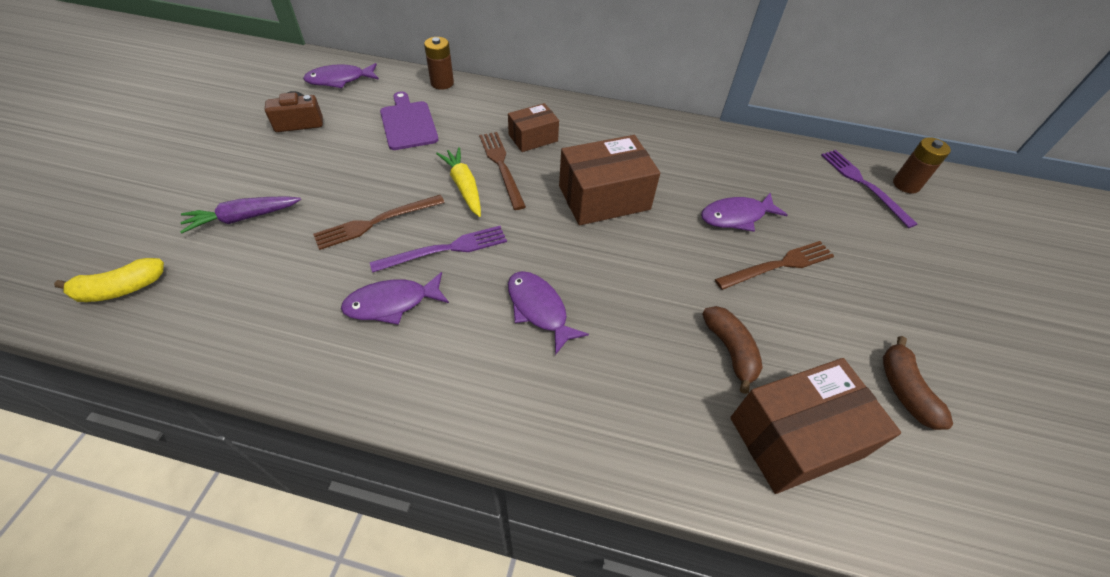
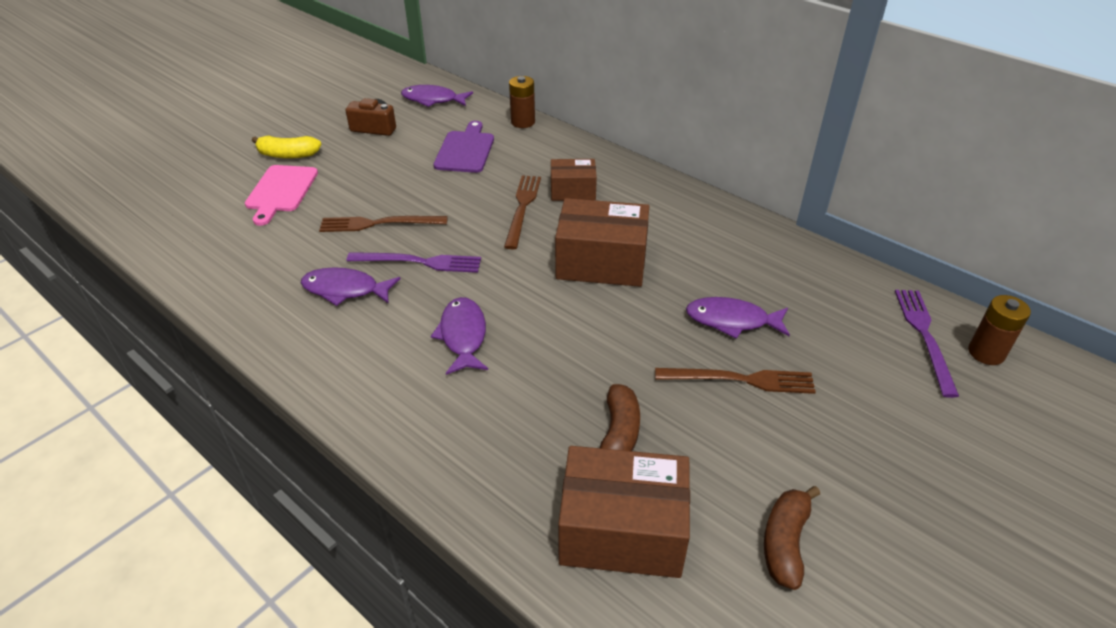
camera: 30 degrees right, 10 degrees down
yellow banana [54,258,164,302] -> yellow banana moved to [252,135,322,159]
purple carrot [180,196,301,233] -> pink cutting board [245,165,318,226]
yellow carrot [436,147,481,217] -> none

